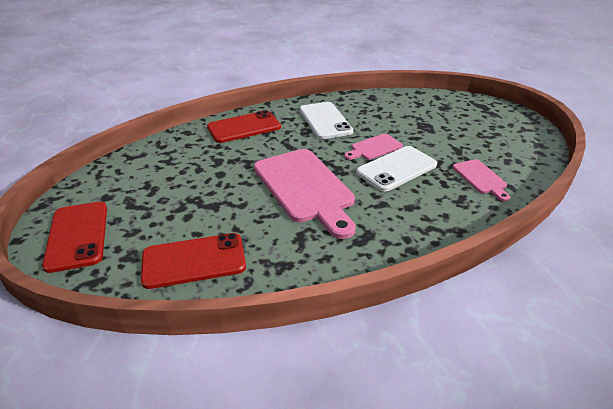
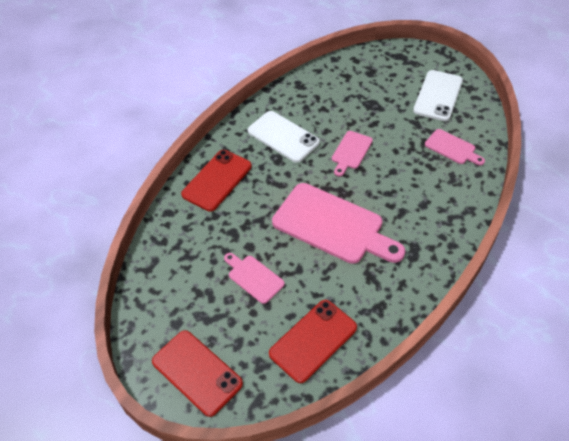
camera: 30 degrees left, 15 degrees up
white phone [356,146,437,192] -> white phone moved to [413,70,463,121]
none -> pink cutting board [224,253,285,304]

